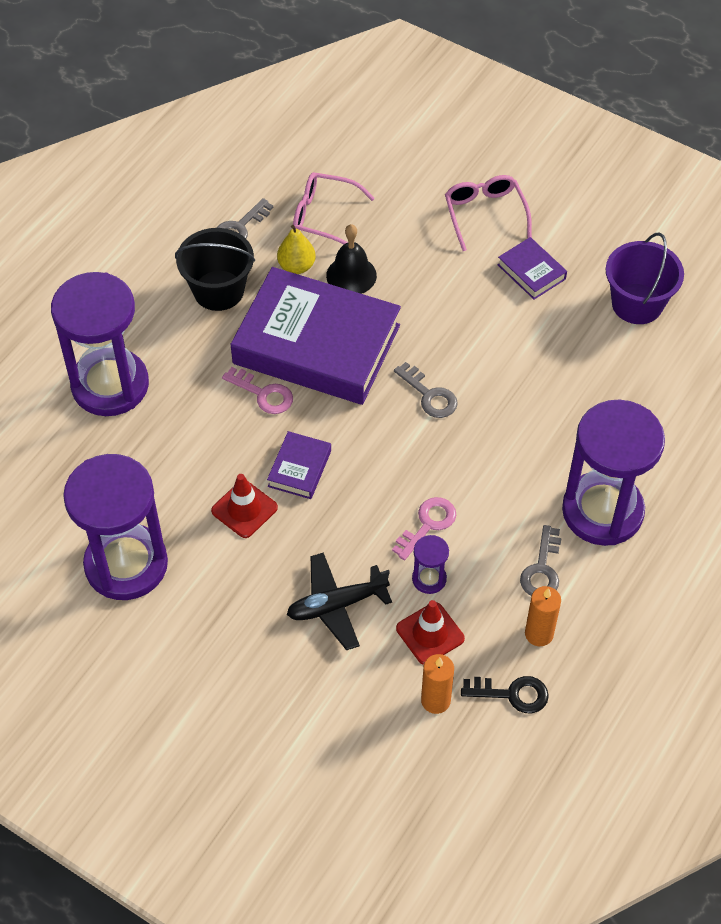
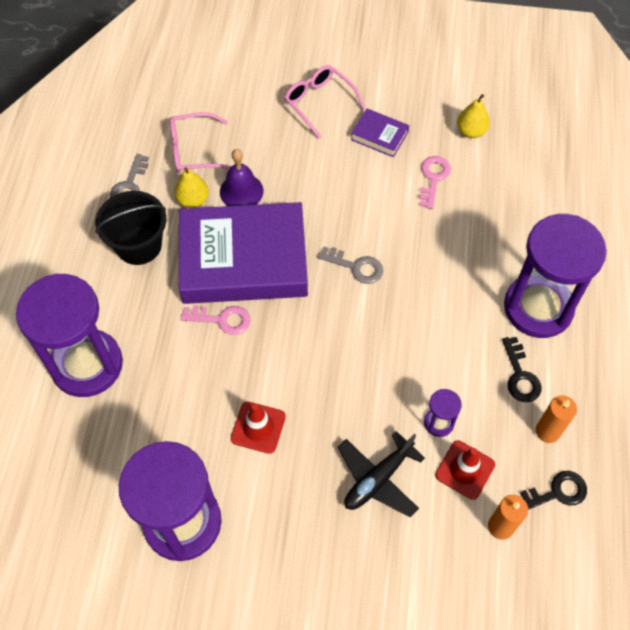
camera: 25 degrees left, 5 degrees up
purple book [267,431,331,499] -> none
black bell [326,224,377,294] -> purple bell [220,149,263,206]
pink key [392,497,456,561] -> pink key moved to [419,156,451,209]
grey key [520,525,562,596] -> black key [502,337,542,402]
purple bucket [606,233,684,324] -> yellow pear [457,94,490,138]

